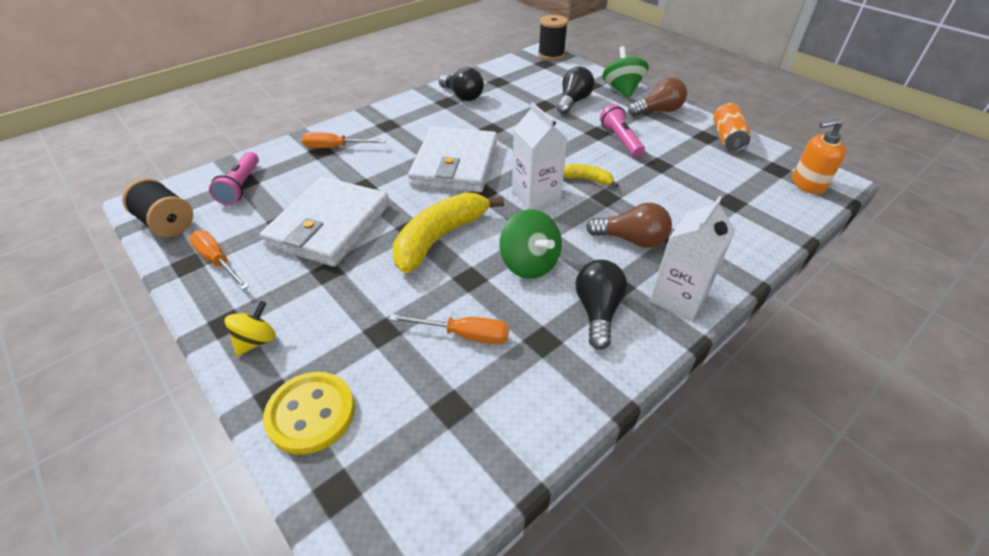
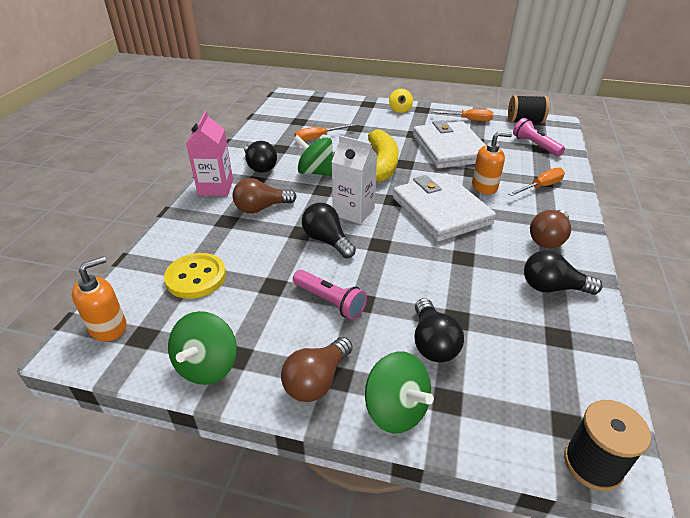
camera: 145 degrees right, 5 degrees down
yellow button [263,372,355,455] -> yellow button moved to [164,253,226,299]
yellow banana [563,164,619,188] -> black light bulb [302,203,356,258]
white carton [650,196,736,321] -> pink carton [186,111,233,196]
orange can [713,103,751,152] -> green spinning top [168,311,237,385]
none -> orange soap dispenser [472,131,512,194]
none -> brown light bulb [530,210,571,248]

